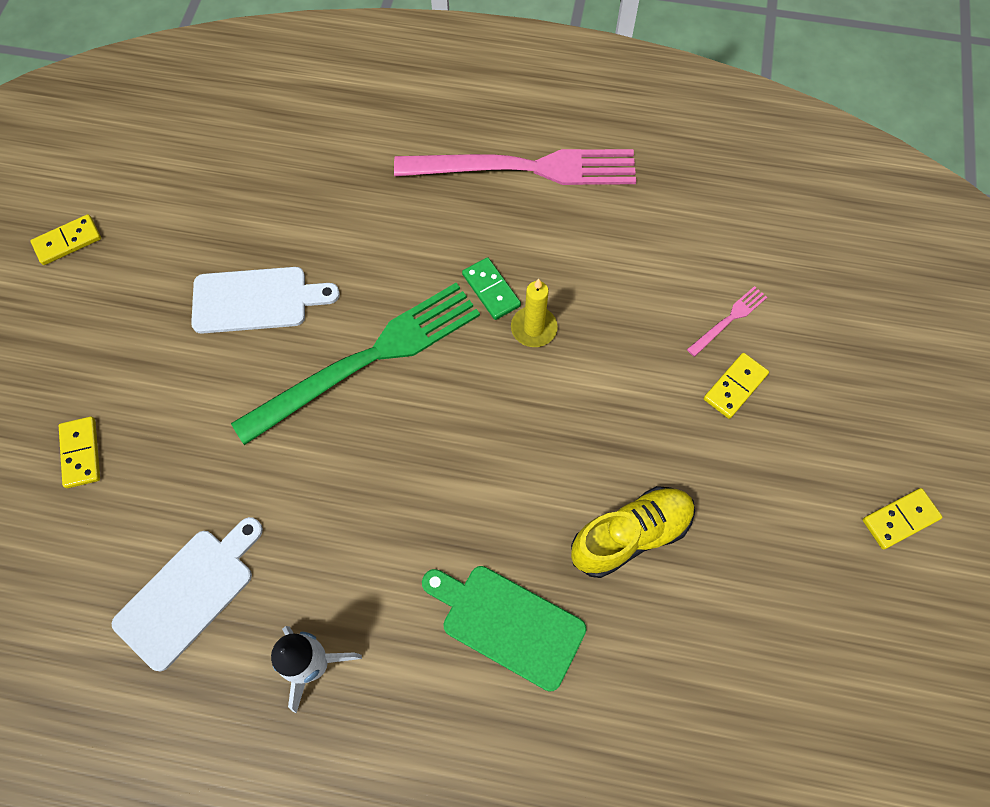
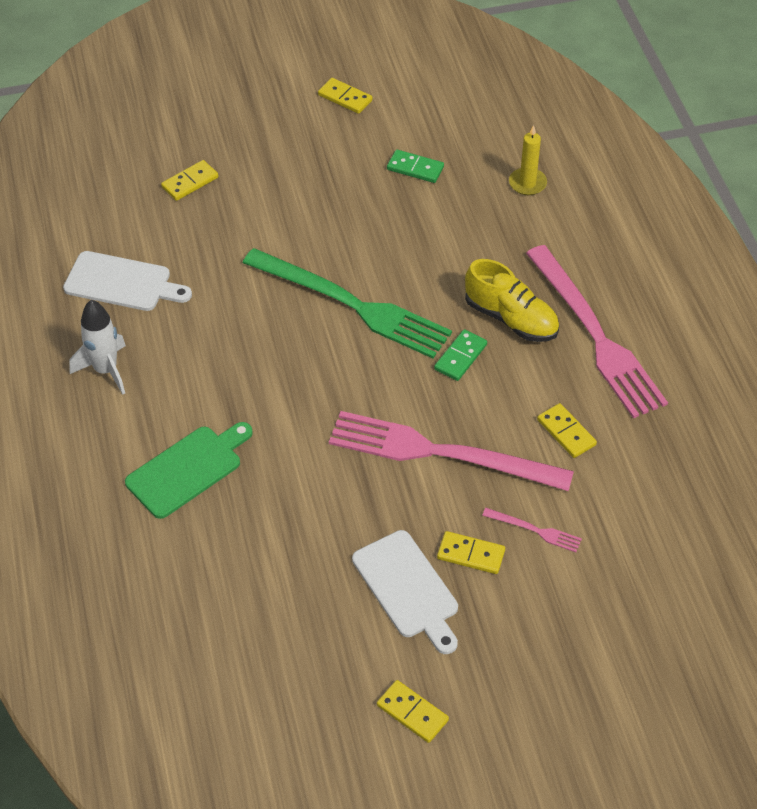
camera: 65 degrees right, 15 degrees down
white cutting board [191,267,340,334] -> white cutting board moved to [352,530,458,654]
green cutting board [422,566,587,692] -> green cutting board turned 45 degrees clockwise [125,422,253,519]
yellow candle [511,278,558,347] -> yellow candle moved to [509,125,547,195]
yellow shoe [571,486,695,578] -> yellow shoe moved to [465,259,559,342]
none -> pink fork [329,411,574,491]
none -> green domino [387,149,444,183]
none -> yellow domino [537,403,597,458]

